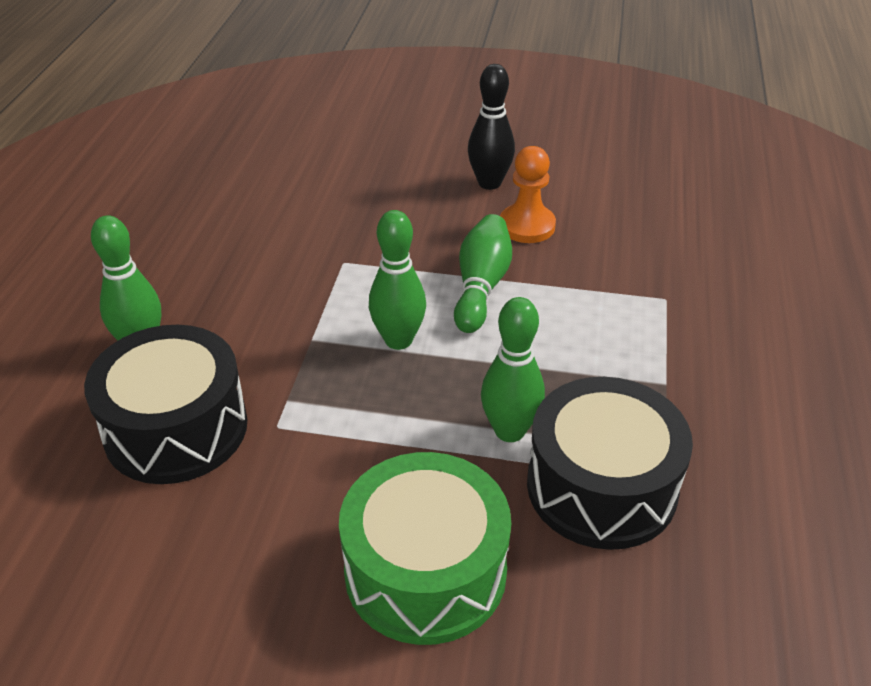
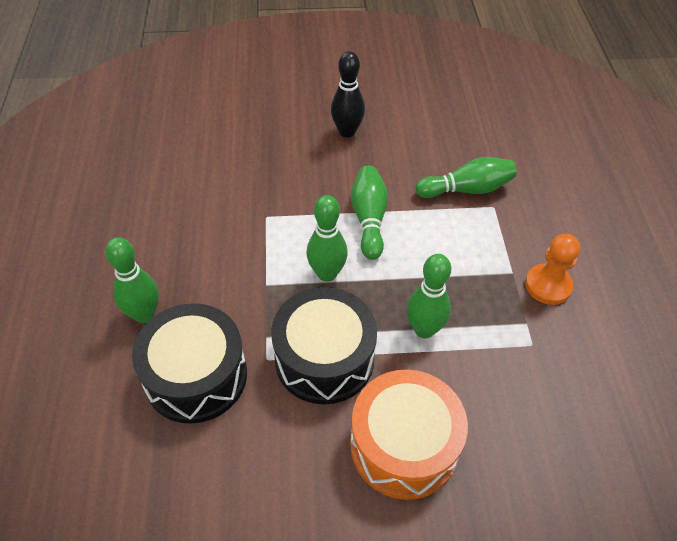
camera: 15 degrees left, 10 degrees up
green drum [339,452,511,645] -> orange drum [350,370,468,500]
orange pawn [500,146,556,243] -> orange pawn moved to [525,234,580,305]
black drum [527,377,693,550] -> black drum moved to [271,287,377,404]
none -> green bowling pin [415,157,517,198]

